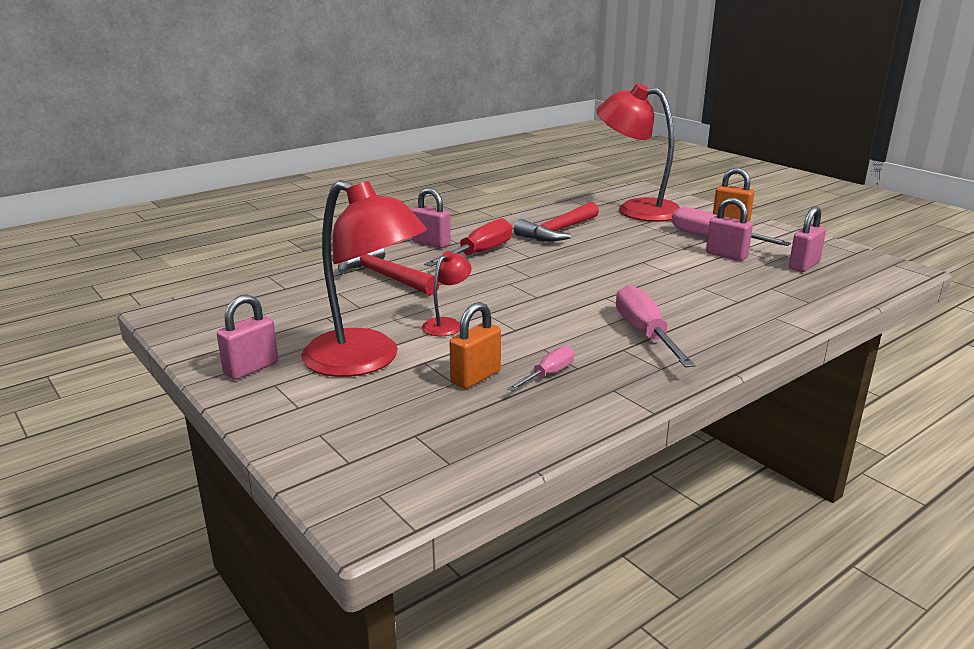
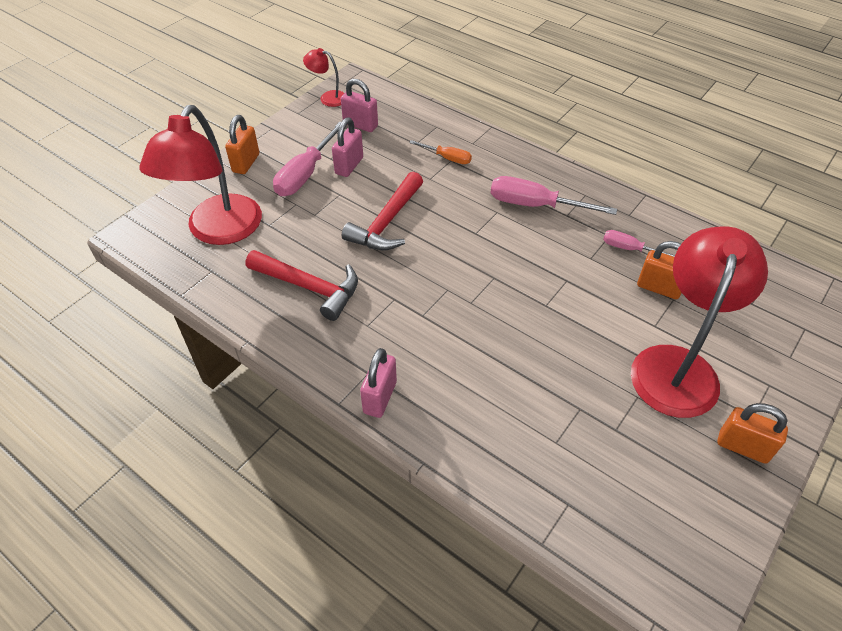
camera: 105 degrees left, 25 degrees up
pink padlock [217,295,278,380] -> orange padlock [717,403,788,464]
red hammer [338,248,440,296] -> red hammer moved to [342,172,423,250]
red lamp [422,251,472,336] -> red lamp moved to [303,48,344,107]
red screwdriver [424,218,512,267] -> none
pink screwdriver [616,285,696,368] -> pink screwdriver turned 45 degrees clockwise [491,176,617,215]
none -> orange screwdriver [409,140,472,164]

